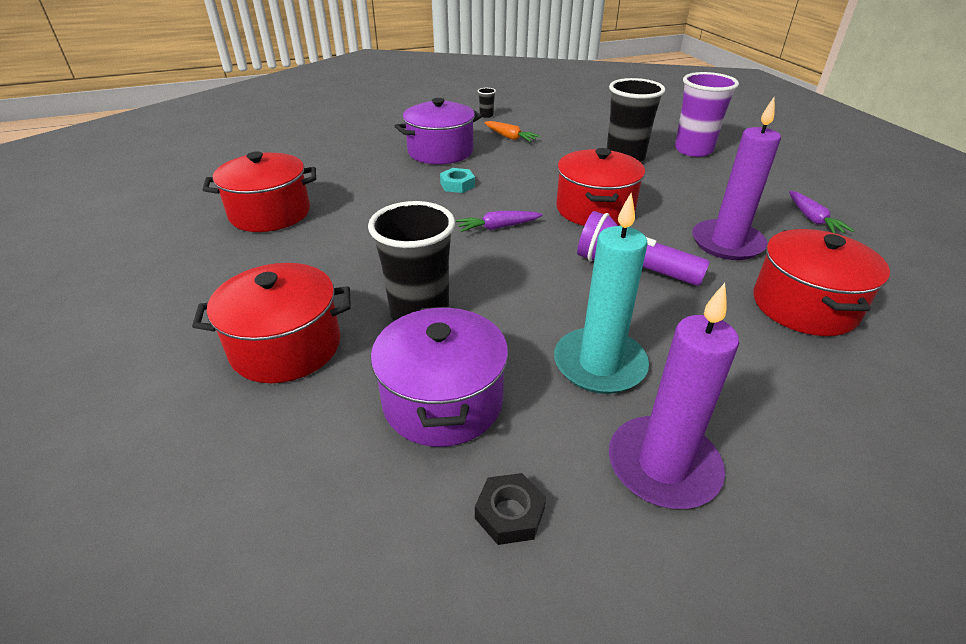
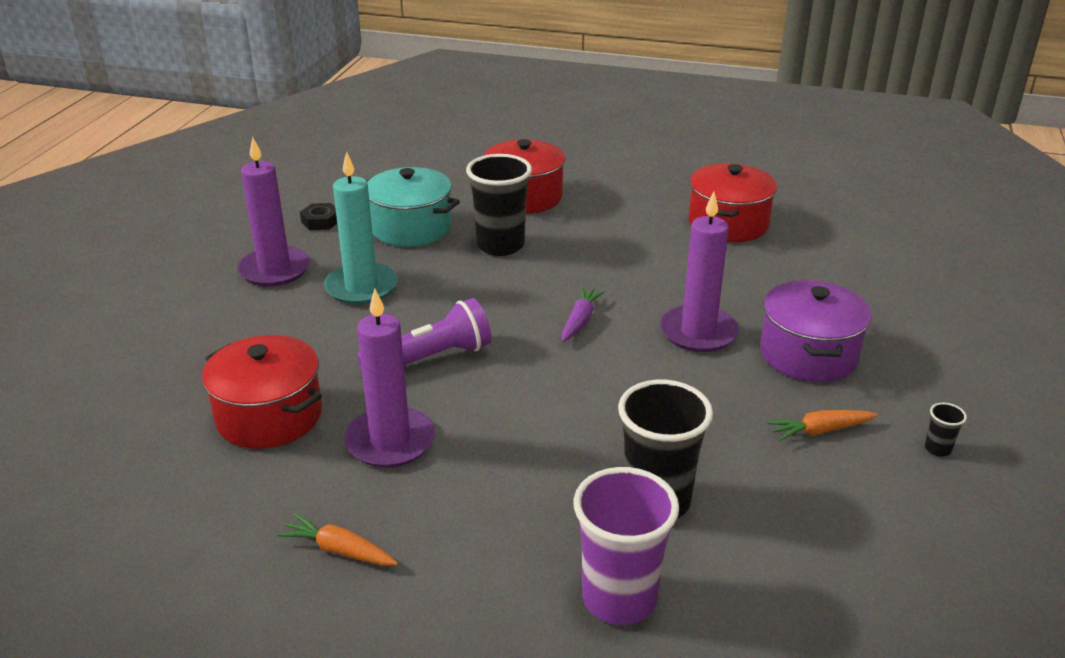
camera: 125 degrees right, 5 degrees down
purple pot [371,306,508,447] -> turquoise pot [367,167,460,247]
turquoise nut [440,168,475,193] -> purple candle [660,192,739,352]
red pot [556,148,645,226] -> none
purple carrot [789,191,854,233] -> orange carrot [277,513,398,566]

